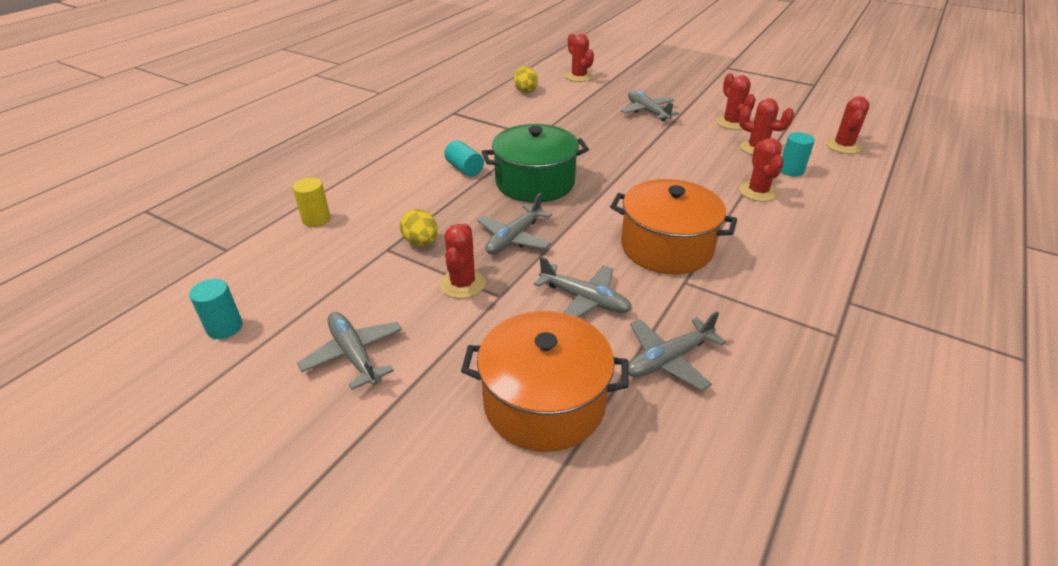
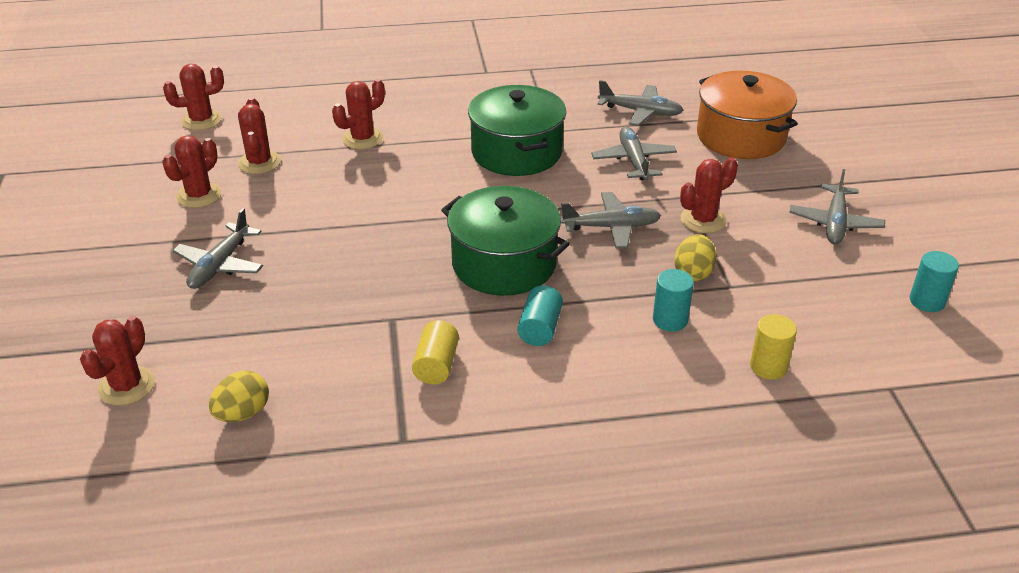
camera: 130 degrees left, 0 degrees up
orange pot [610,179,737,274] -> green pot [468,85,566,176]
turquoise cylinder [781,132,815,177] -> turquoise cylinder moved to [653,269,694,331]
none -> yellow cylinder [412,320,459,384]

